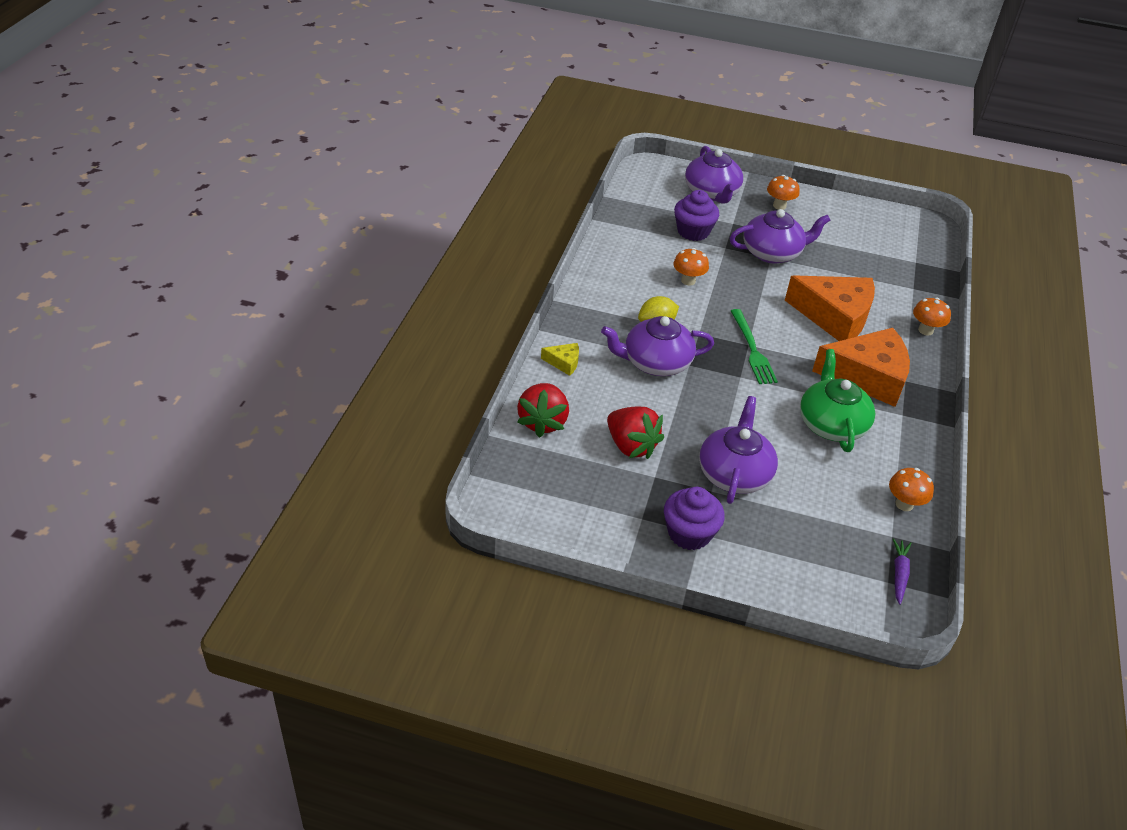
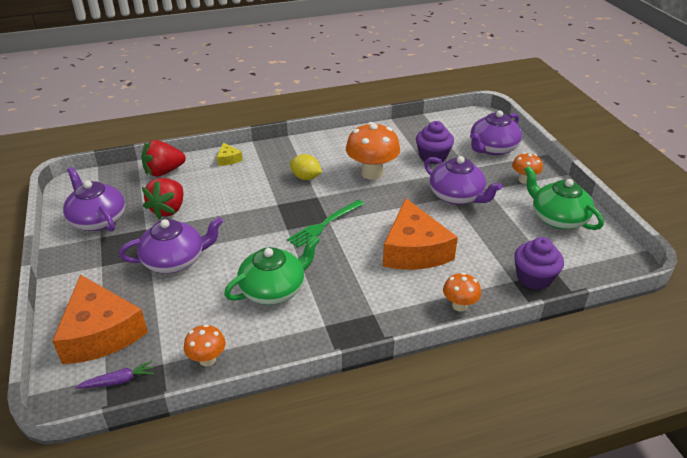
camera: 60 degrees right, 5 degrees down
purple teapot [601,316,714,376] -> purple teapot moved to [63,167,125,232]
purple cupcake [664,487,725,550] -> purple cupcake moved to [514,237,564,290]
orange mushroom [673,248,709,286] -> orange mushroom [346,122,400,180], size x1.83
orange cheese [812,328,910,407] -> orange cheese moved to [52,275,148,364]
none -> green teapot [524,166,604,230]

